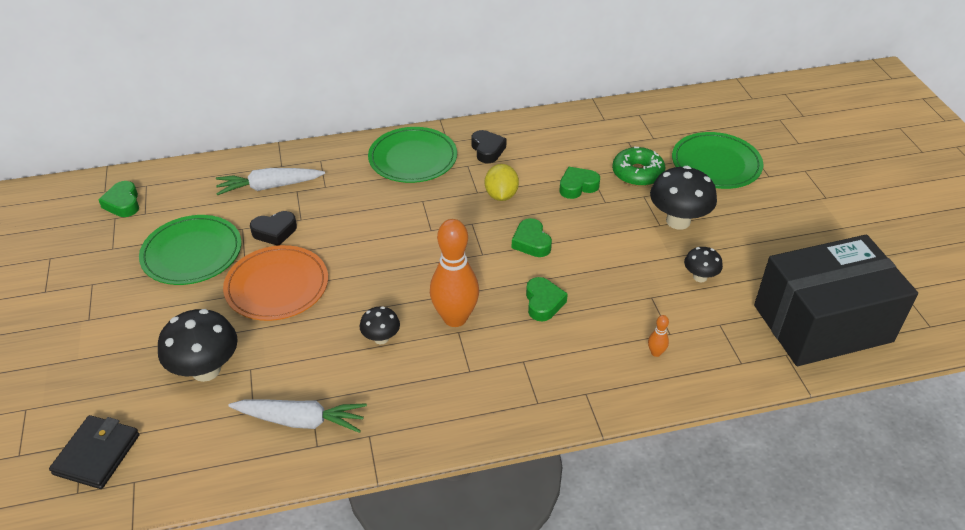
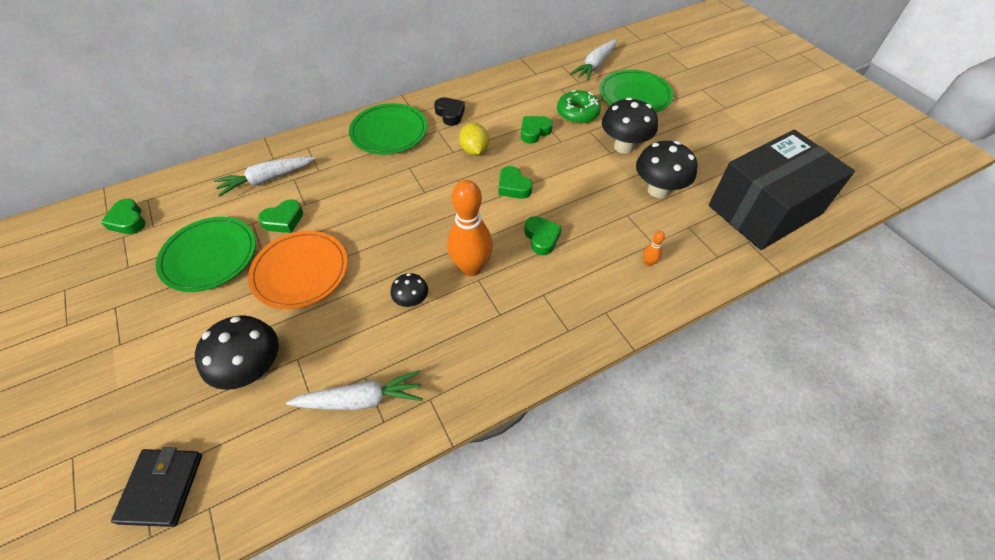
camera: 15 degrees left, 10 degrees up
black heart [250,211,297,246] -> green heart [258,199,303,233]
black mushroom [684,247,723,282] -> black mushroom [636,141,698,198], size x1.84
none -> white carrot [570,39,617,81]

